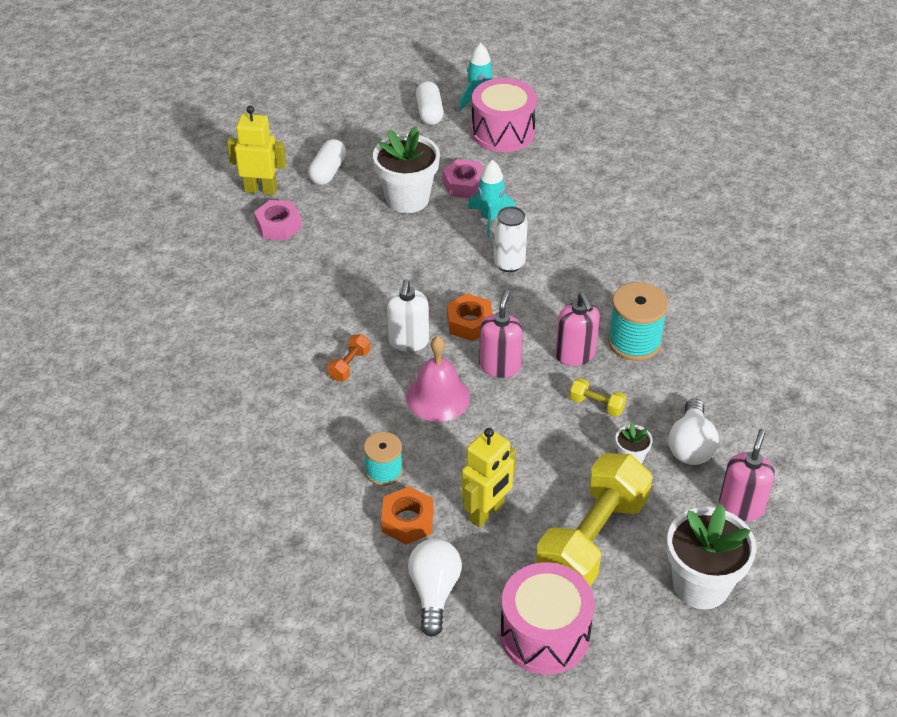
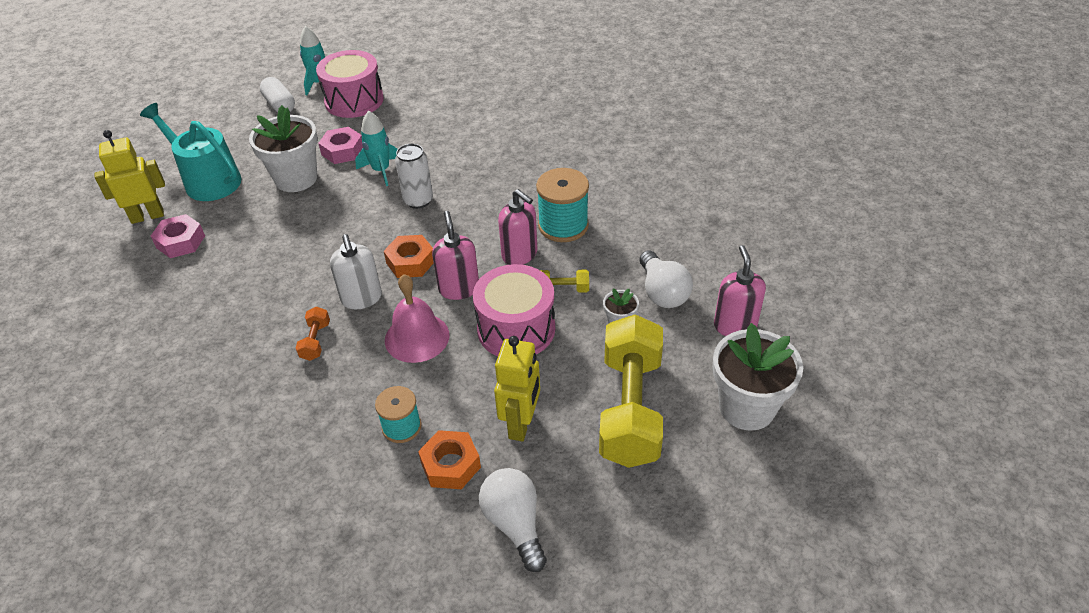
camera: 25 degrees left, 0 degrees up
white capsule [308,139,346,185] -> turquoise watering can [140,103,242,201]
pink drum [500,562,595,674] -> pink drum moved to [473,264,555,356]

